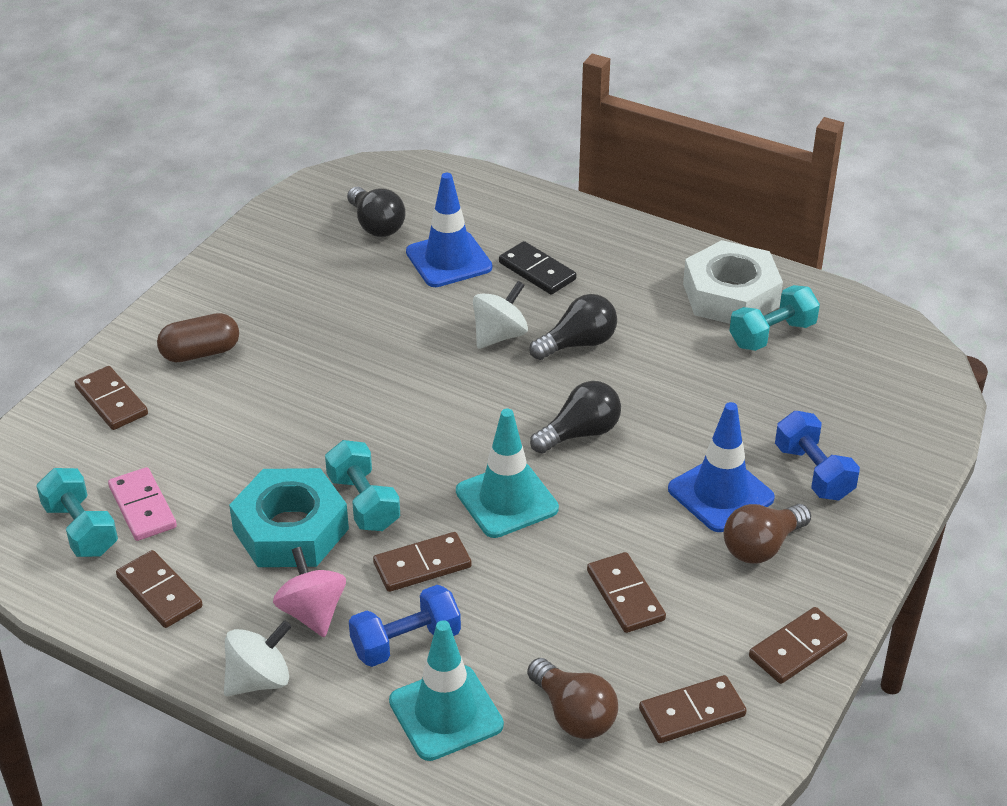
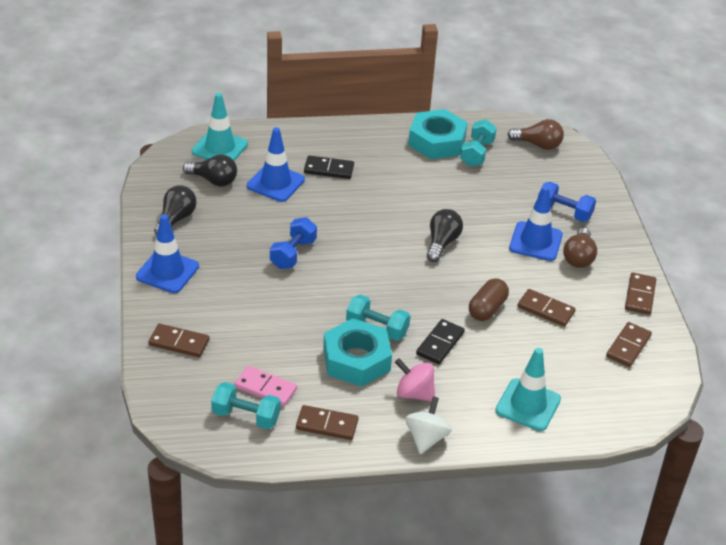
camera: 40 degrees left, 0 degrees up
brown capsule [157,313,239,362] -> brown capsule moved to [469,278,509,321]
blue dumbbell [349,584,461,667] -> blue dumbbell moved to [270,217,317,269]
brown domino [373,532,471,592] -> black domino [416,319,465,364]
turquoise traffic cone [456,409,559,538] -> turquoise traffic cone moved to [192,93,248,161]
white spinning top [473,281,528,349] -> none
brown light bulb [527,658,618,739] -> brown light bulb moved to [507,119,564,150]
black light bulb [529,294,617,360] -> black light bulb moved to [154,185,197,235]
white nut [683,240,783,324] -> turquoise nut [408,109,468,159]
none -> blue traffic cone [136,214,199,293]

